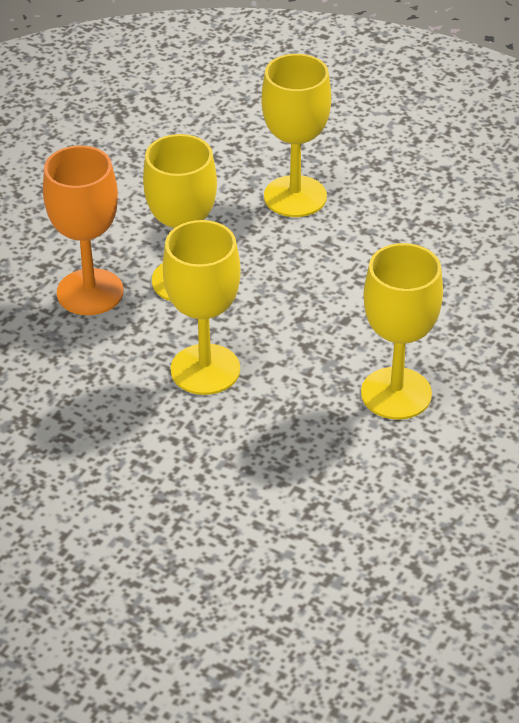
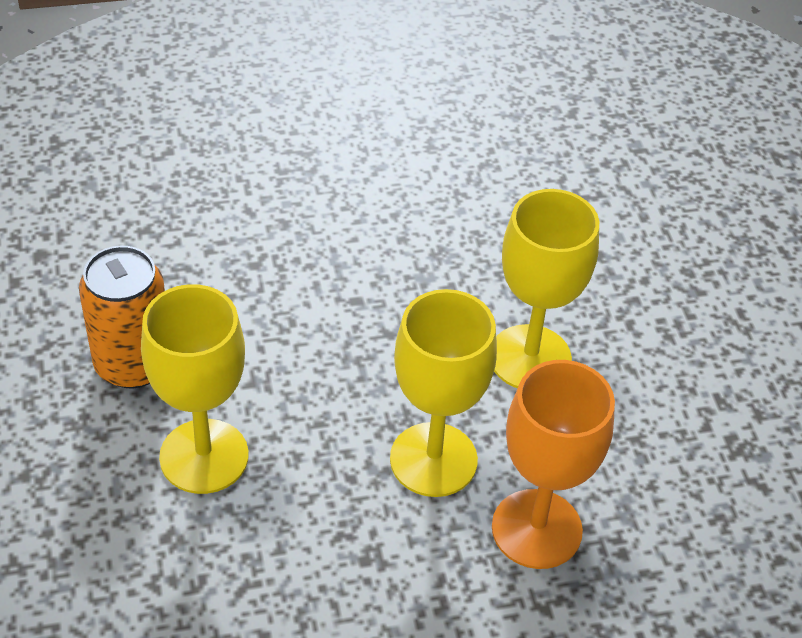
camera: 135 degrees left, 5 degrees up
yellow goblet [361,243,443,420] -> none
none -> orange can [79,246,165,388]

